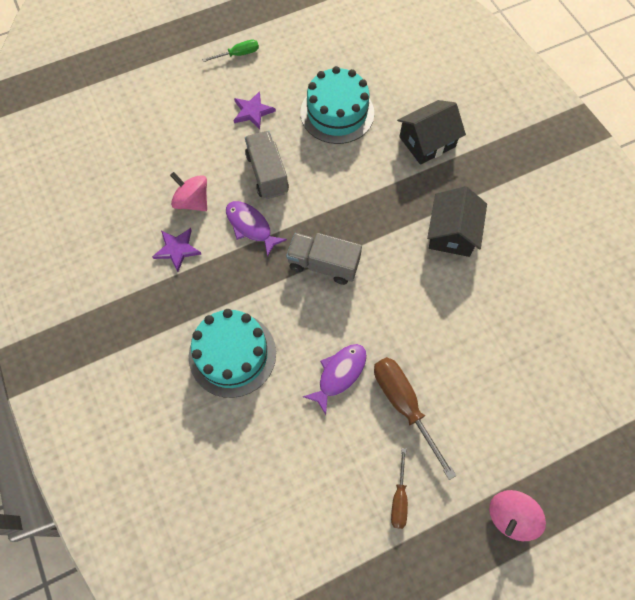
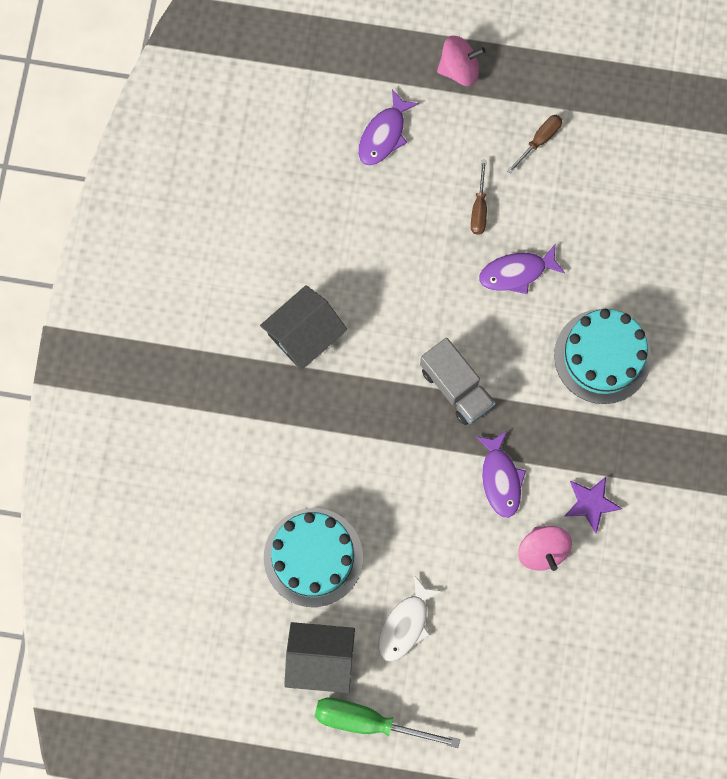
camera: 145 degrees left, 10 degrees up
green screwdriver [202,40,259,62] -> green screwdriver [315,698,460,748], size x1.78
purple star [234,91,276,129] -> white fish [379,575,443,661]
grey truck [245,131,289,199] -> none
brown screwdriver [374,357,456,480] -> brown screwdriver [471,159,487,235], size x0.56
black house [397,100,466,165] -> black house moved to [284,622,355,693]
none -> purple fish [358,89,419,166]

